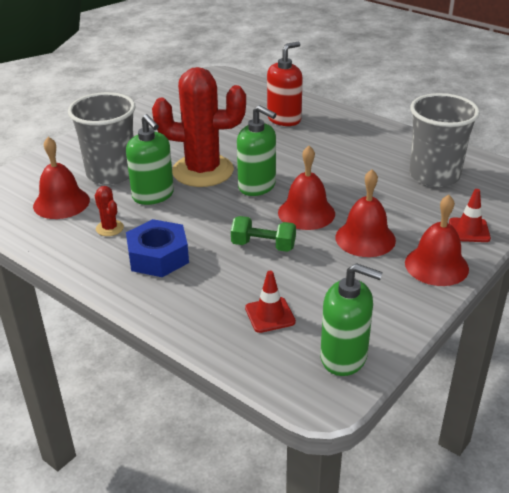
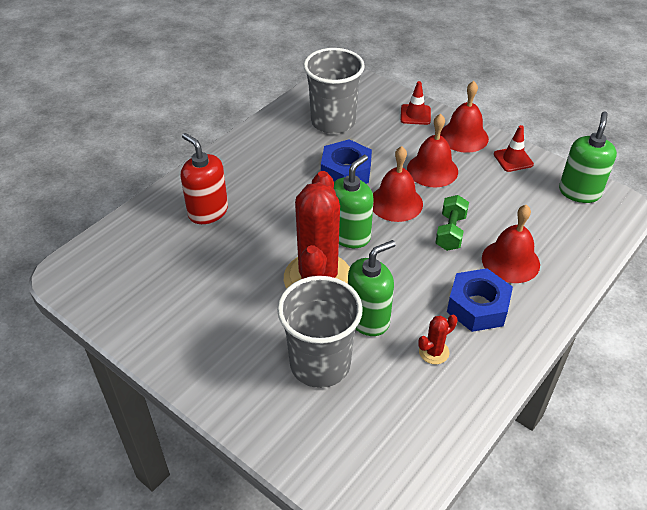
camera: 90 degrees left, 10 degrees up
red bell [33,137,90,219] -> red bell moved to [482,205,540,283]
red traffic cone [245,271,296,333] -> red traffic cone moved to [494,125,534,172]
none -> blue nut [321,139,372,184]

